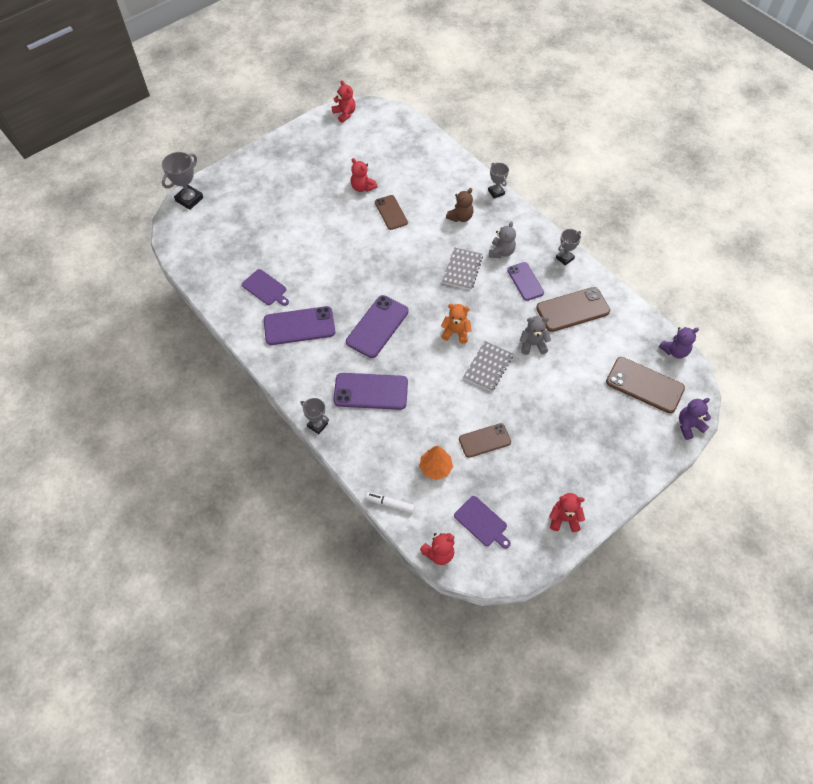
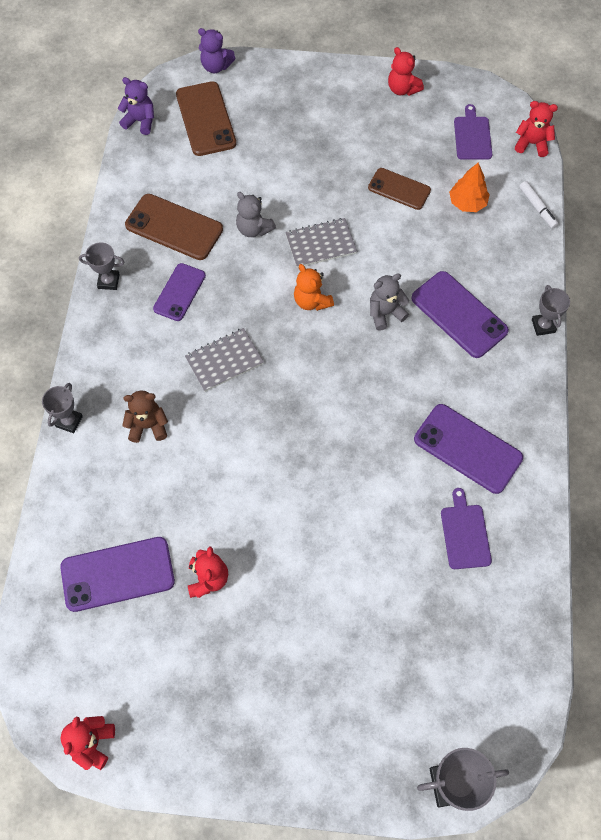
camera: 135 degrees left, 5 degrees up
purple phone [346,295,409,358] -> purple phone moved to [60,537,175,612]
brown phone [375,195,408,230] -> none
grey teddy bear [489,221,516,258] -> grey teddy bear moved to [370,273,409,331]

